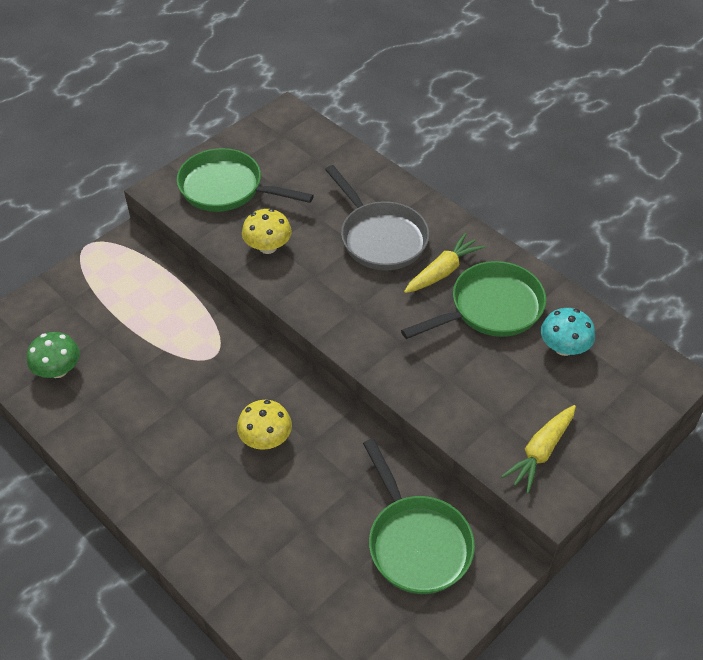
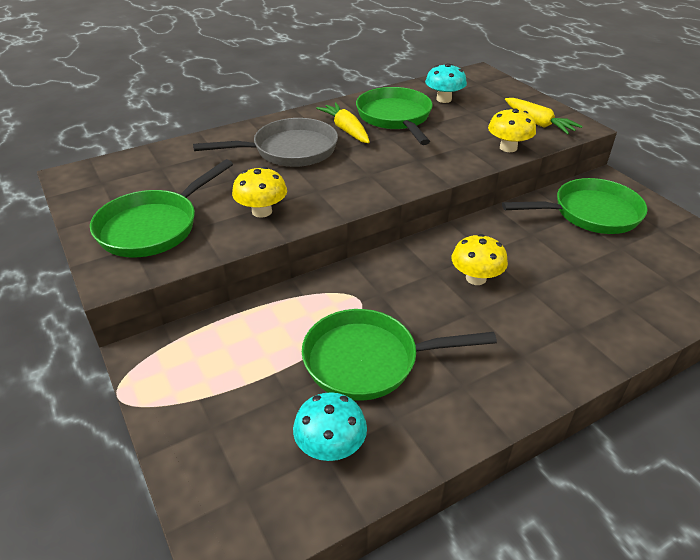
camera: 75 degrees left, 10 degrees down
green mushroom [27,332,80,378] -> turquoise mushroom [293,392,367,461]
none -> green pan [302,309,497,401]
none -> yellow mushroom [488,108,536,152]

